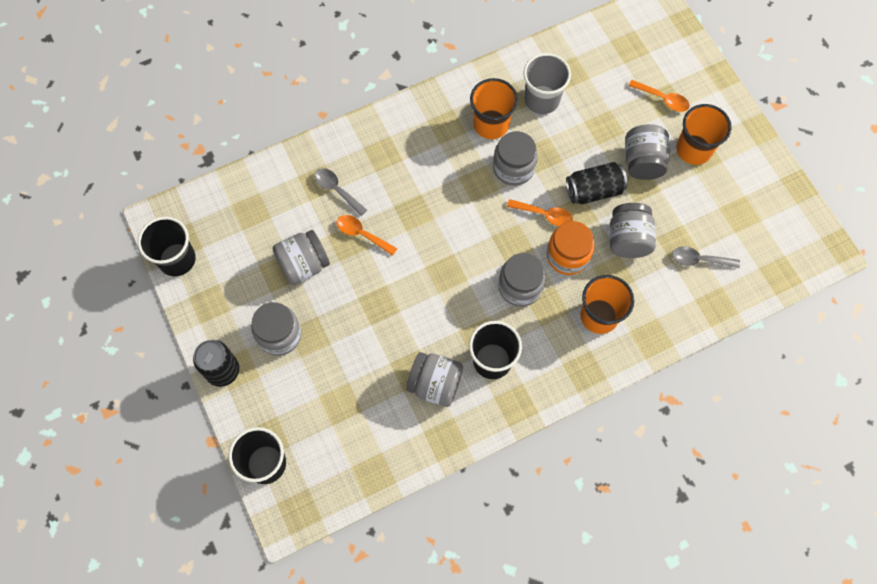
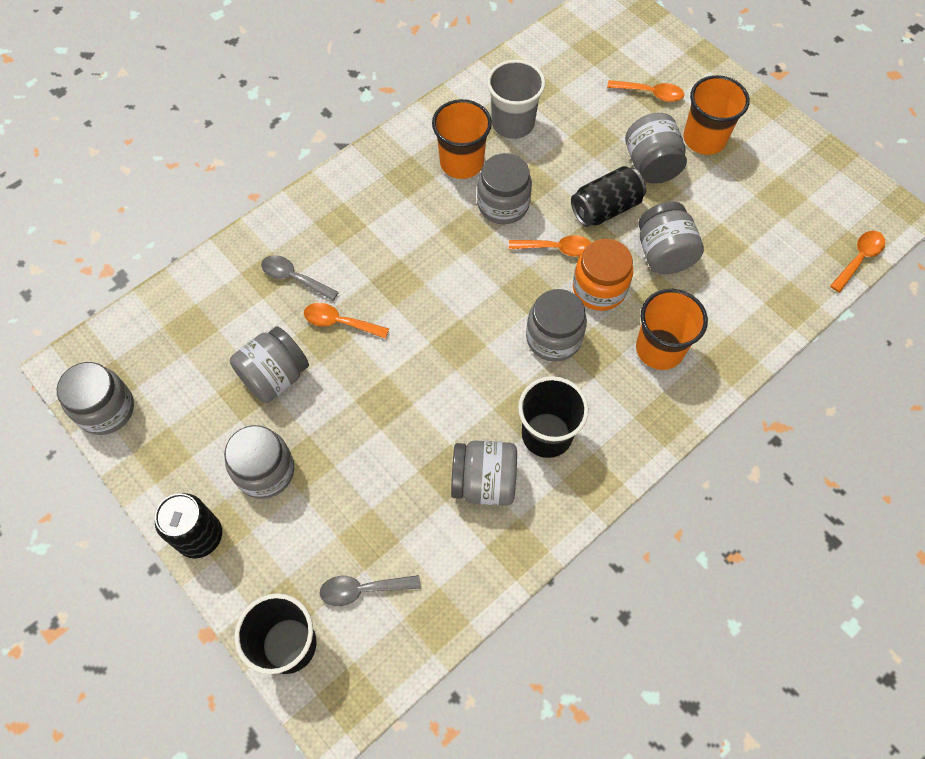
camera: 15 degrees left, 5 degrees down
black cup [138,217,196,276] -> grey jar [57,362,134,435]
grey spoon [672,247,740,268] -> grey spoon moved to [319,575,420,606]
none -> orange spoon [830,231,886,292]

